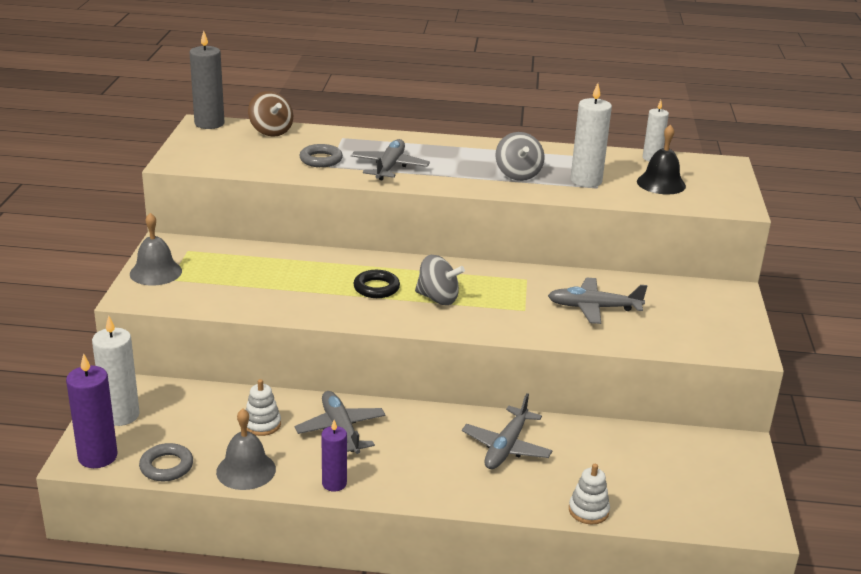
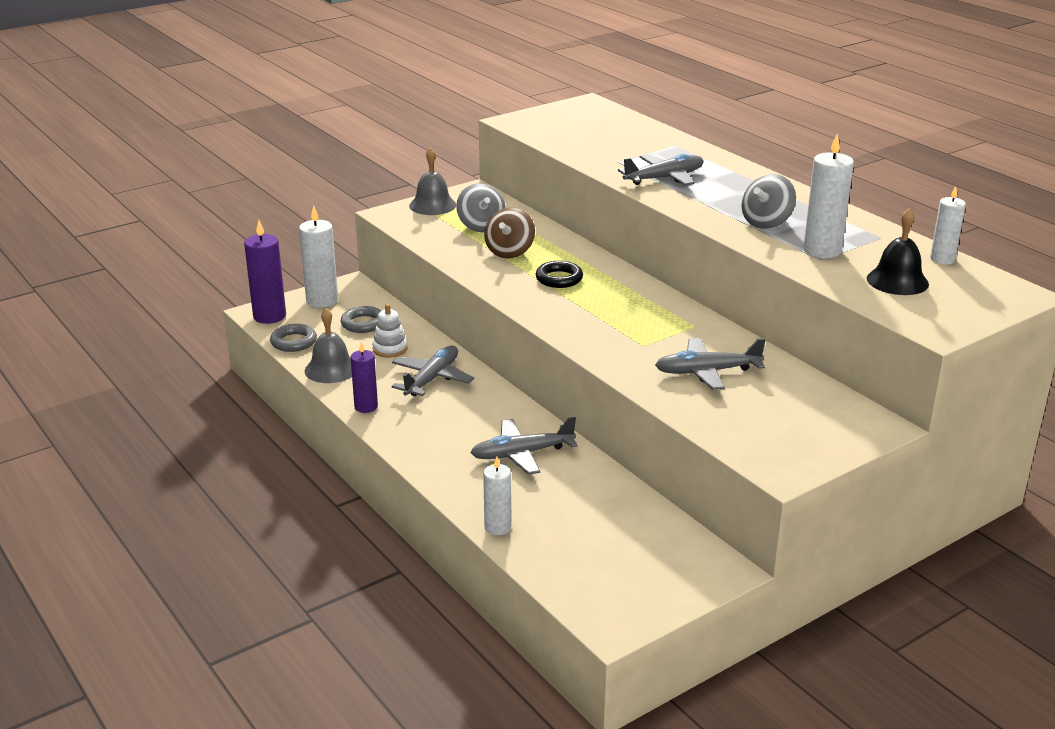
camera: 50 degrees right, 0 degrees up
grey candle [190,30,224,129] -> none
brown spinning top [248,91,293,137] -> brown spinning top moved to [484,207,535,258]
grey ring [300,144,343,167] -> grey ring moved to [341,306,381,333]
grey spinning top [415,255,465,305] -> grey spinning top moved to [456,183,506,232]
grey plane [548,278,647,324] -> grey plane turned 60 degrees counterclockwise [655,338,766,390]
white stacking toy [569,464,610,525] -> white candle [483,456,511,535]

